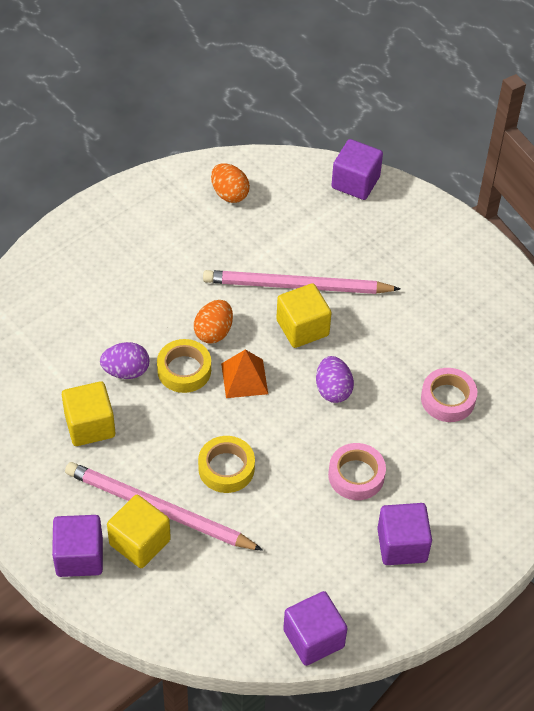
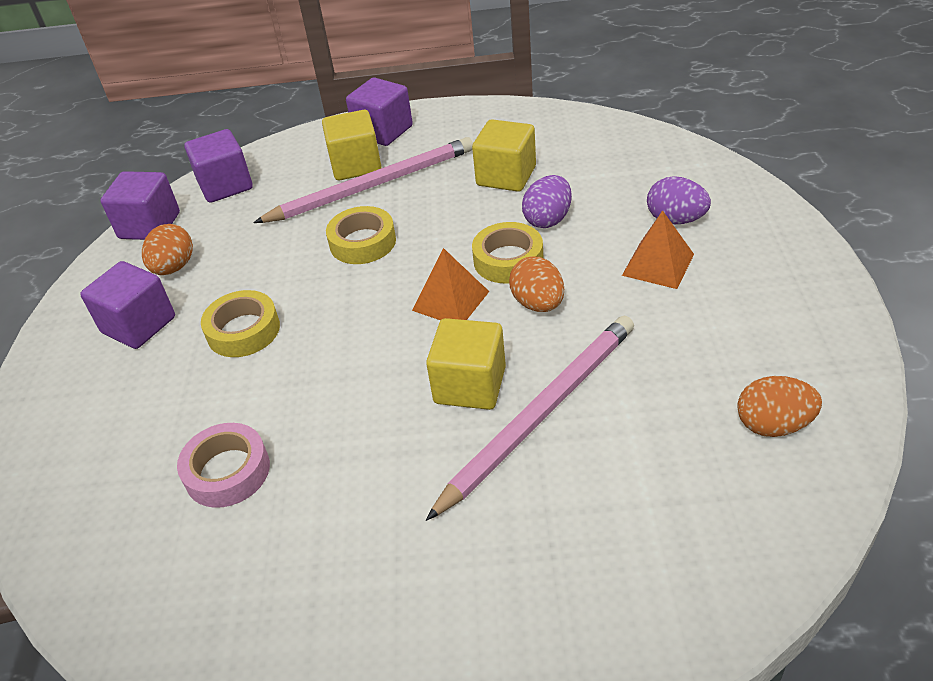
camera: 135 degrees right, 10 degrees down
purple egg [316,356,354,403] -> purple egg moved to [647,176,711,224]
pink tape [328,443,386,500] -> yellow tape [201,290,280,357]
purple cube [331,139,383,200] -> purple cube moved to [184,129,253,203]
none -> orange egg [142,224,193,275]
none -> orange pyramid [622,210,694,289]

